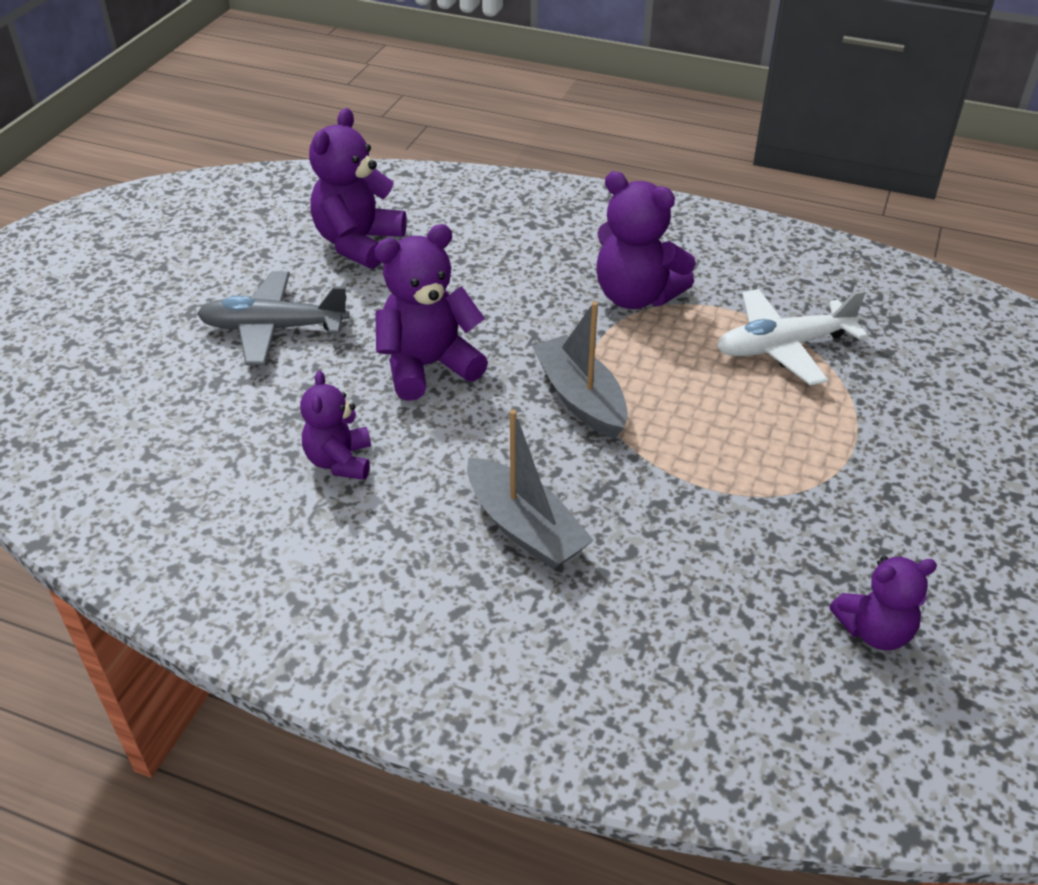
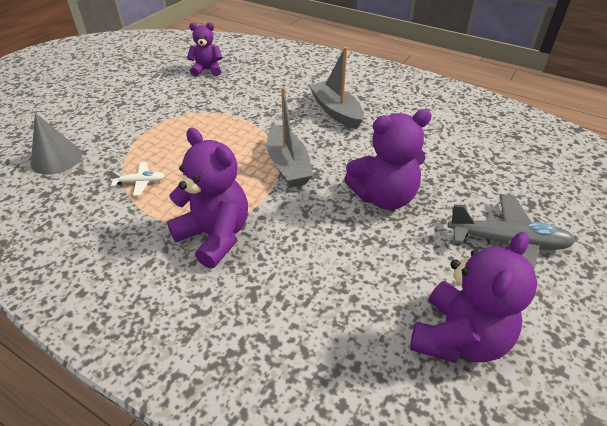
camera: 170 degrees left, 0 degrees up
purple teddy bear [300,370,371,480] -> none
white plane [717,289,868,386] -> white plane [107,162,164,196], size x0.50
none -> grey cone [31,113,82,174]

